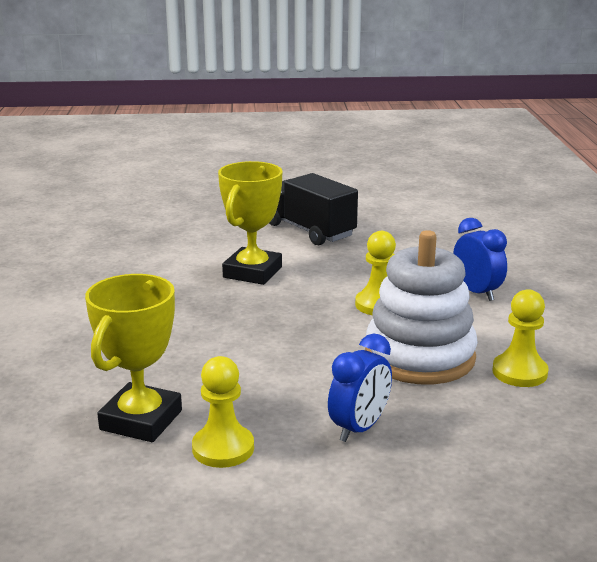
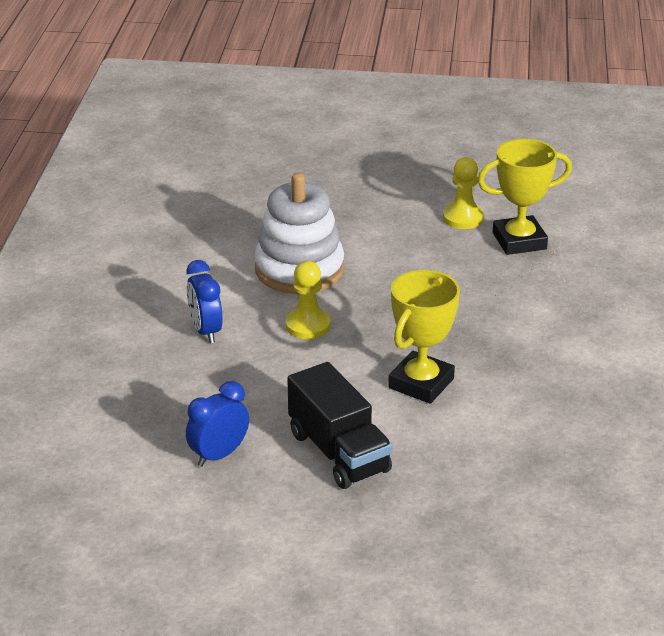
camera: 170 degrees left, 10 degrees up
yellow trophy [85,274,182,442] -> yellow trophy turned 45 degrees clockwise [478,139,572,255]
blue clock [328,334,392,442] -> blue clock moved to [186,381,249,467]
yellow pawn [492,289,548,387] -> none

